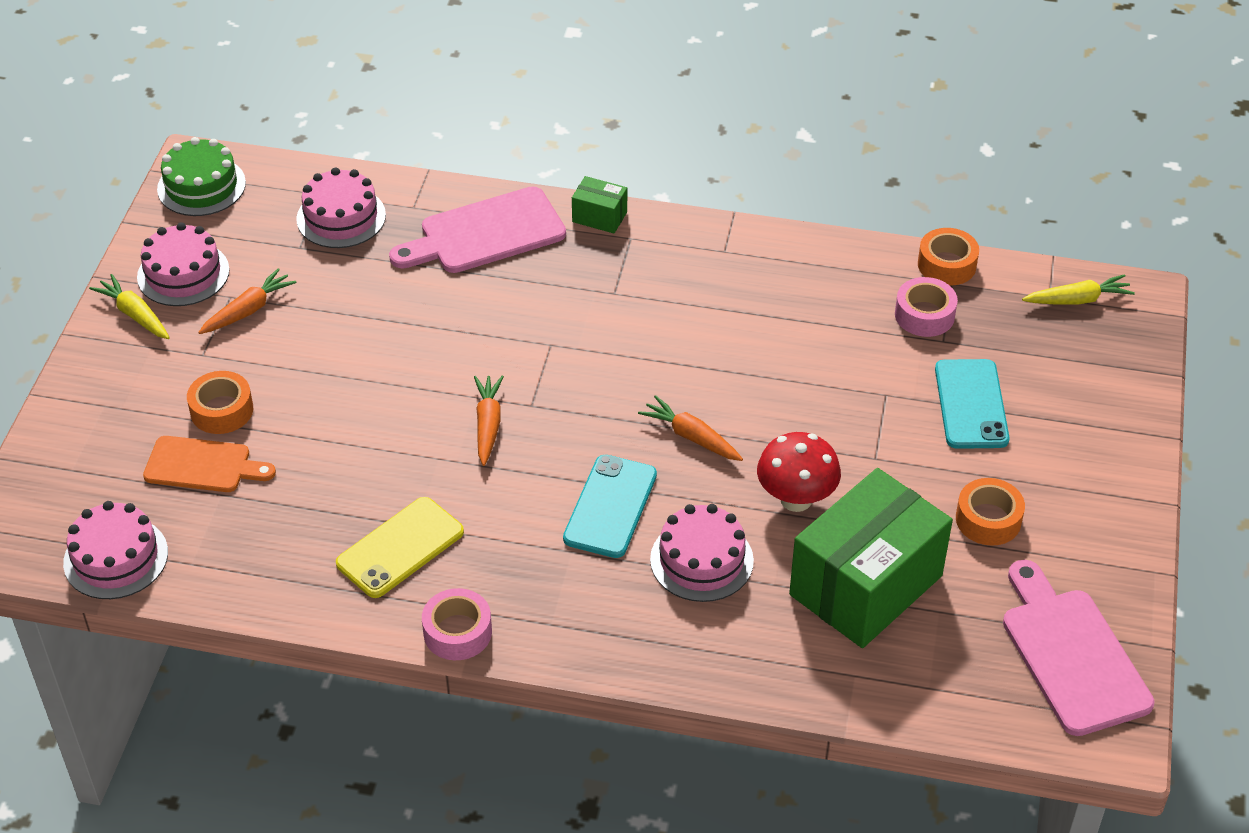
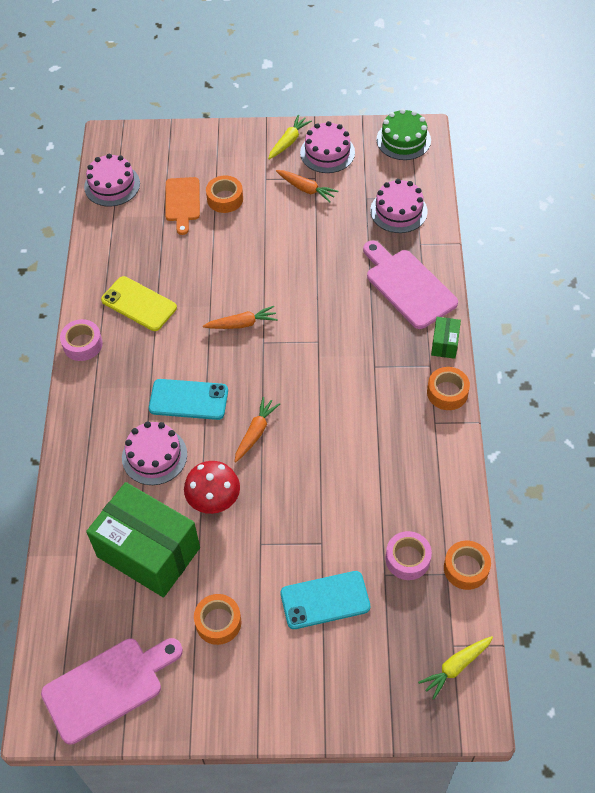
camera: 80 degrees right, 10 degrees up
yellow carrot [1022,274,1135,305] -> yellow carrot turned 75 degrees clockwise [418,636,493,700]
none -> orange tape [427,367,470,410]

